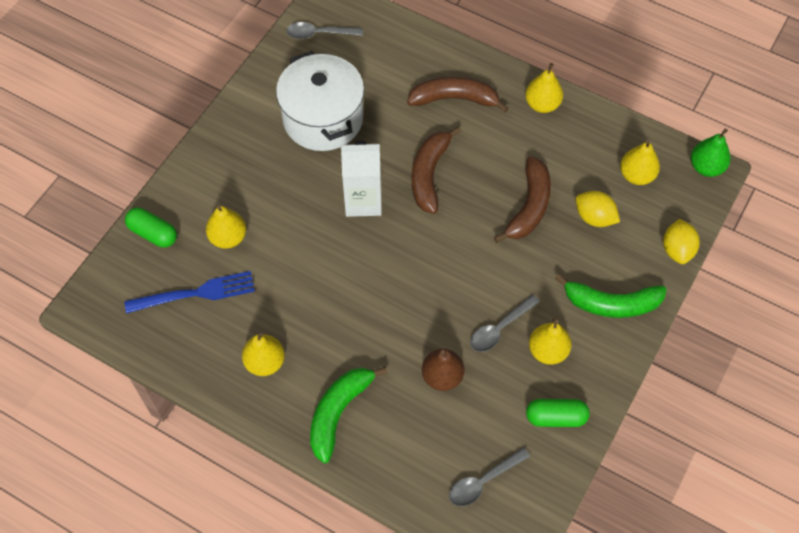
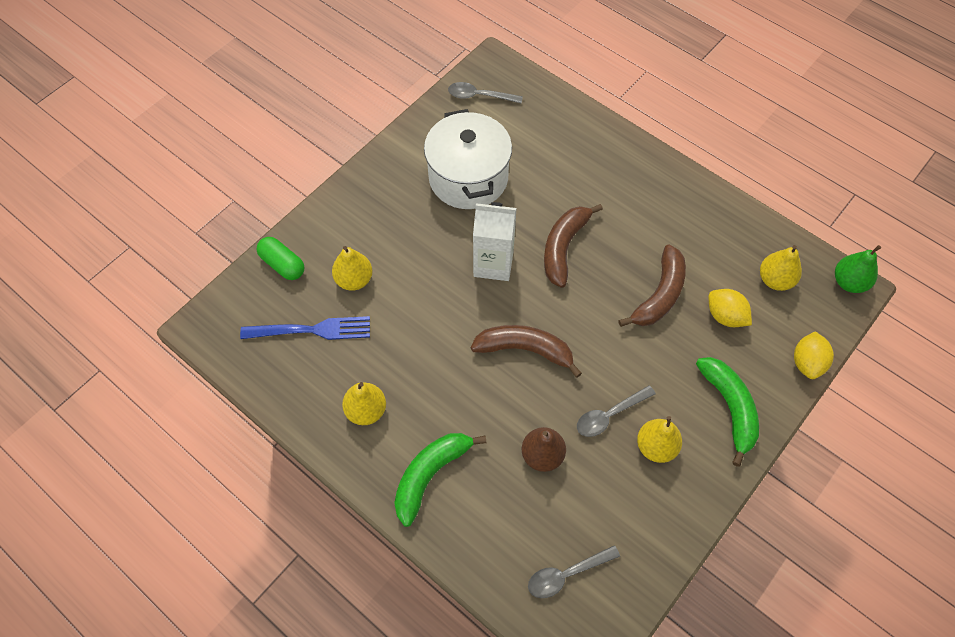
camera: 10 degrees right, 0 degrees up
brown banana [407,76,509,113] -> brown banana moved to [471,325,582,378]
yellow pear [525,63,563,113] -> none
green capsule [526,399,590,427] -> none
green banana [555,274,667,318] -> green banana turned 120 degrees counterclockwise [696,357,759,467]

